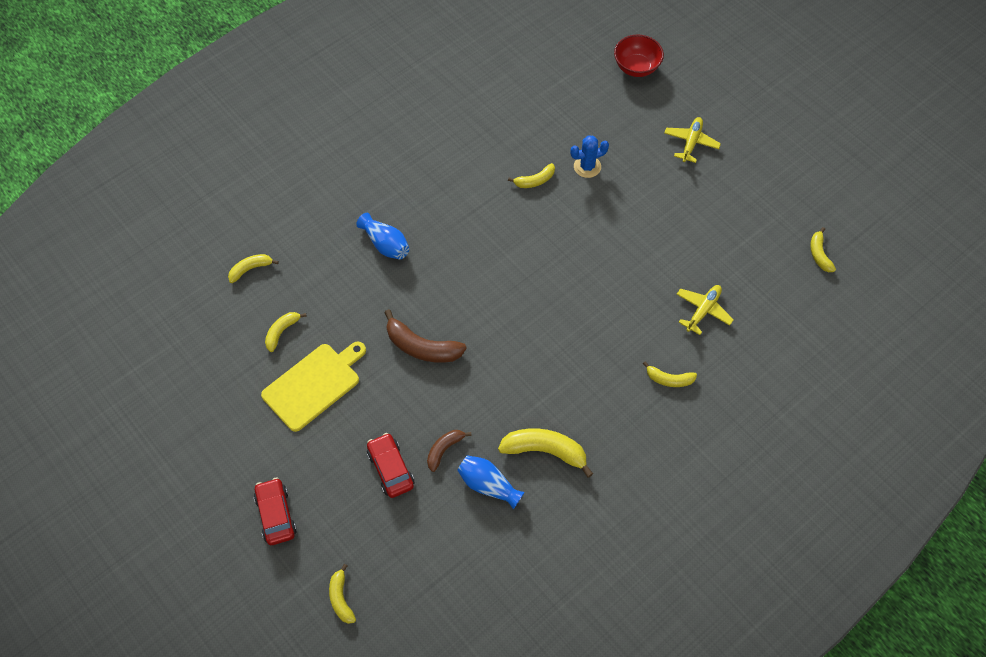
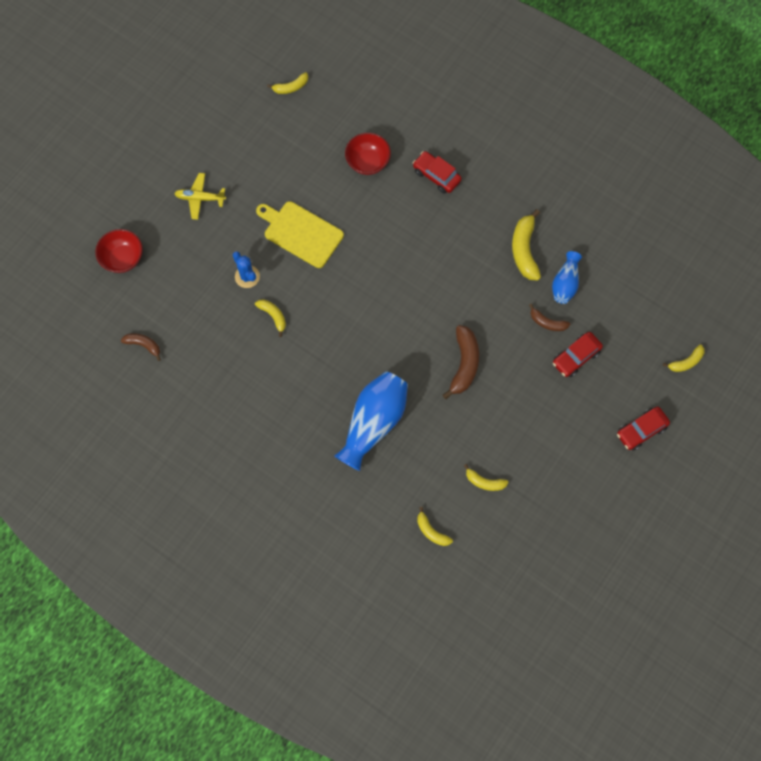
camera: 105 degrees left, 10 degrees up
yellow cutting board [261,342,366,432] -> yellow cutting board moved to [256,201,344,268]
blue vase [356,213,409,259] -> blue vase [334,371,408,471], size x1.78
yellow banana [643,361,697,387] -> red car [413,151,462,194]
yellow plane [677,285,734,335] -> red bowl [345,133,391,175]
none -> brown banana [121,333,161,361]

